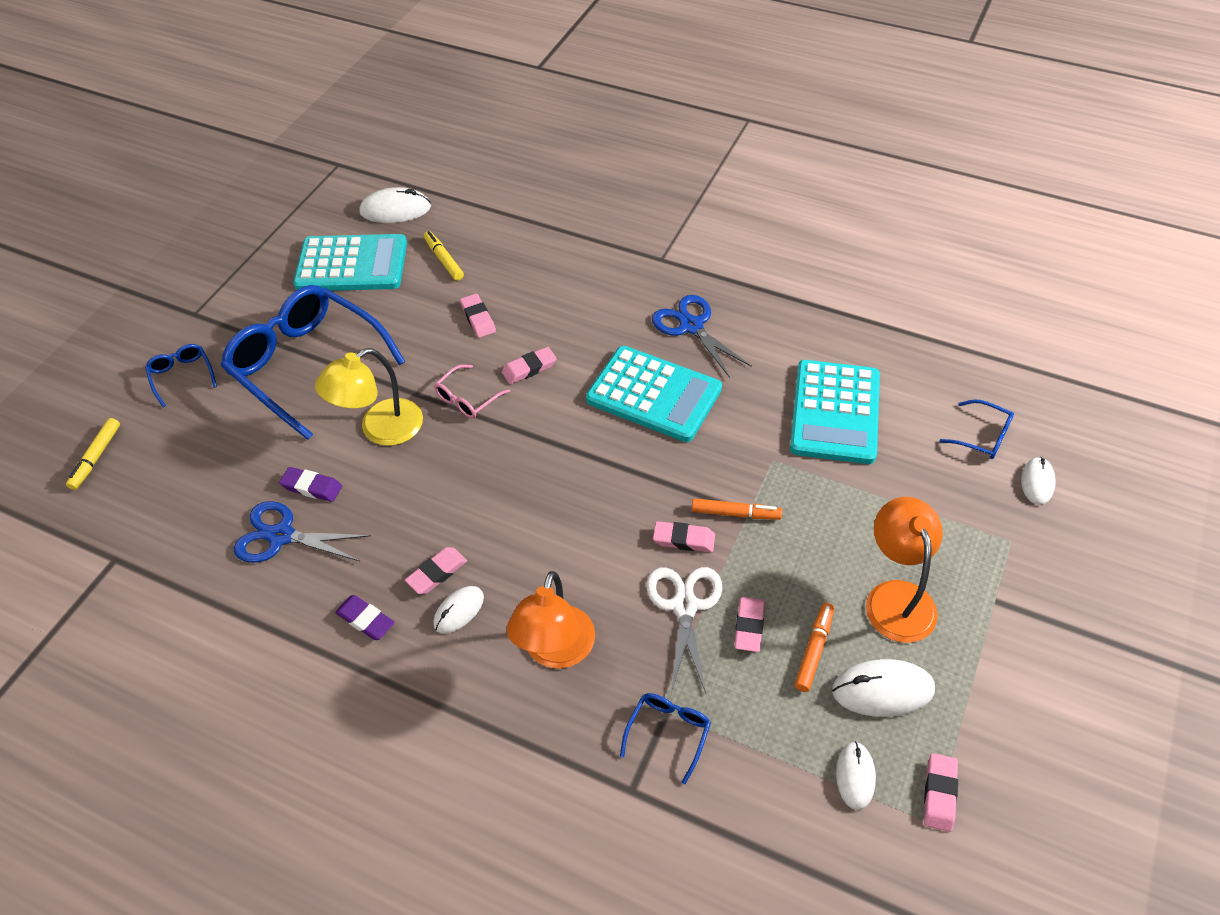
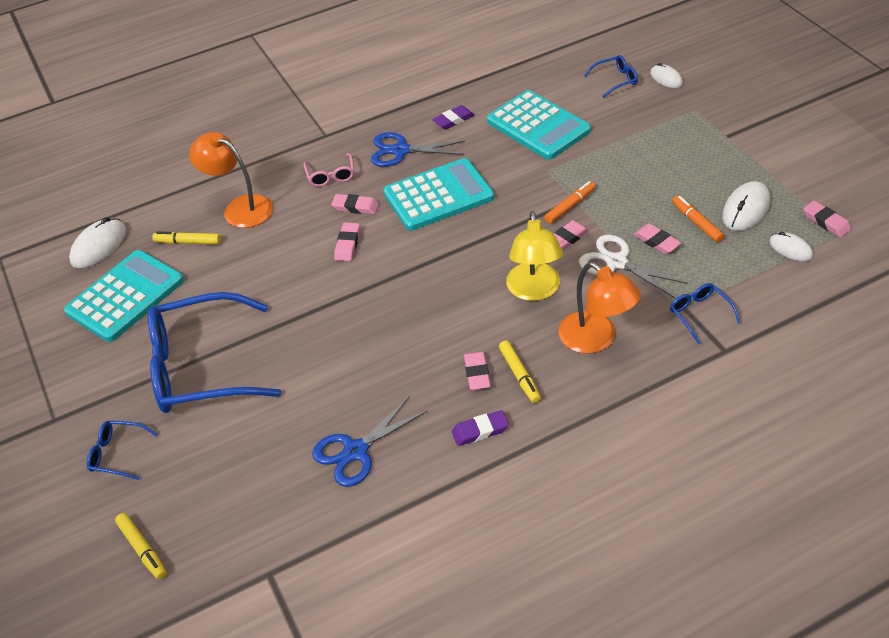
camera: 50 degrees left, 5 degrees down
purple eraser [279,467,342,502] -> purple eraser moved to [432,105,474,130]
yellow lamp [315,348,423,446] -> yellow lamp moved to [506,211,563,301]
white mouse [433,586,484,634] -> yellow marker [499,341,541,403]
pink glasses [434,364,510,419] -> pink glasses moved to [304,153,354,187]
pink eraser [460,294,496,338] -> pink eraser moved to [331,194,379,214]
orange lamp [866,497,943,643] -> orange lamp moved to [189,132,273,228]

